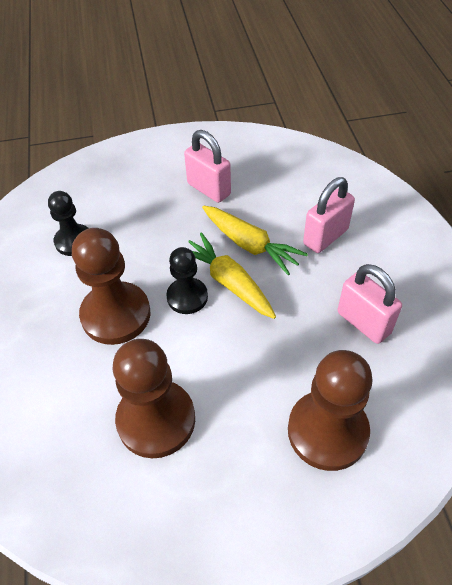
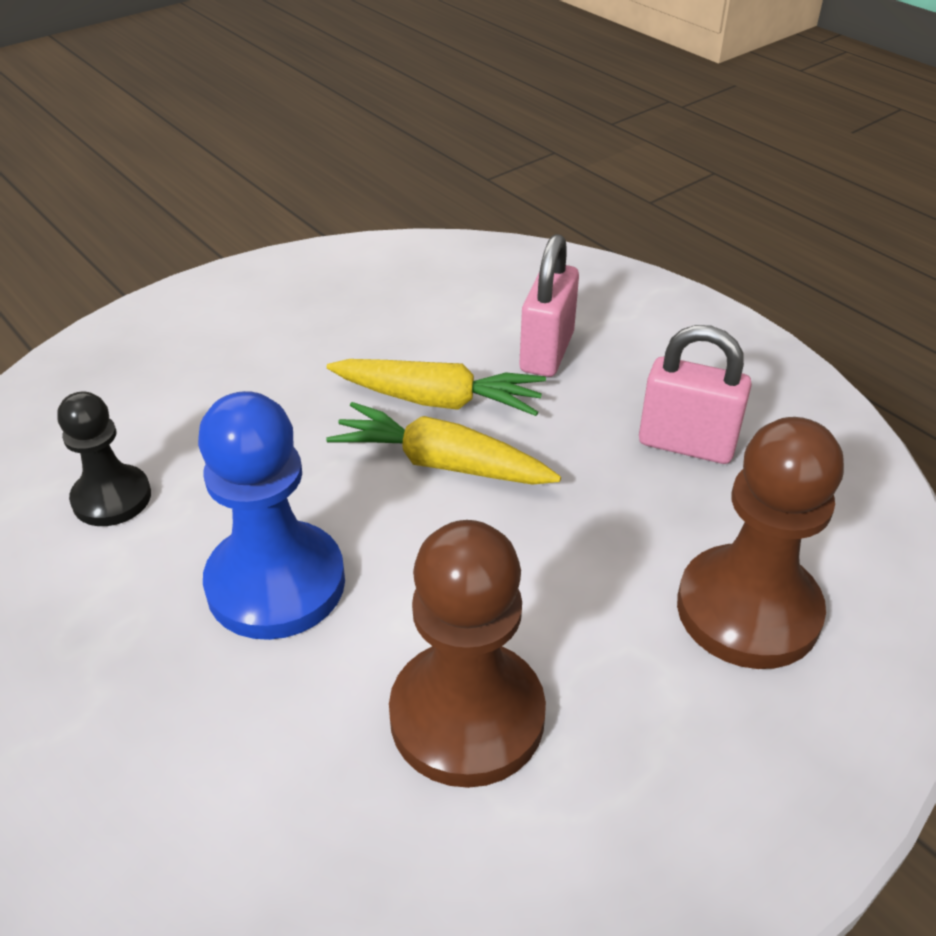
camera: 30 degrees left, 10 degrees down
brown pawn [72,228,151,345] -> blue pawn [198,391,345,640]
black pawn [166,247,208,314] -> none
pink padlock [184,130,231,203] -> none

